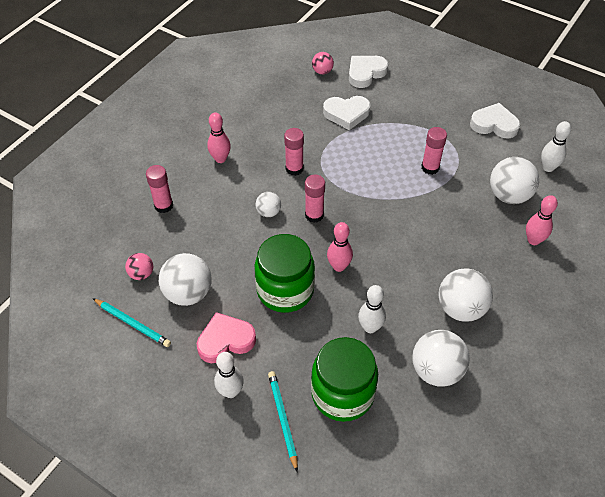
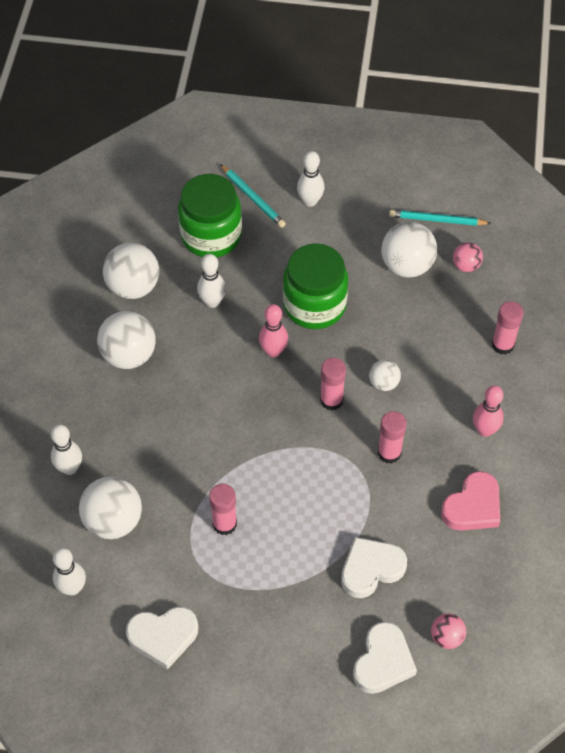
camera: 155 degrees right, 5 degrees up
pink heart [197,312,256,363] -> pink heart moved to [441,471,500,531]
pink bowling pin [526,195,558,245] -> white bowling pin [51,424,82,475]

